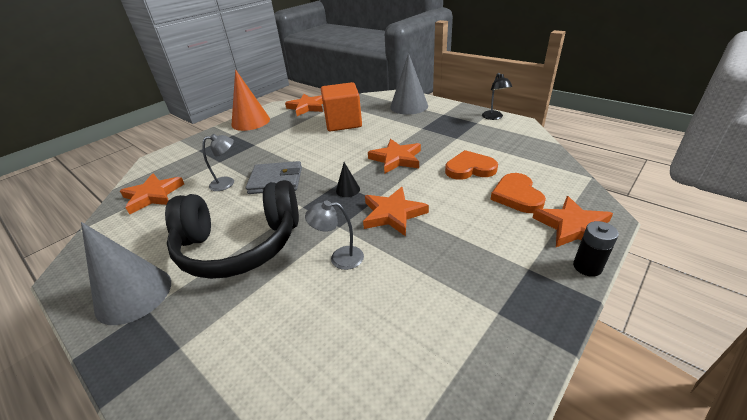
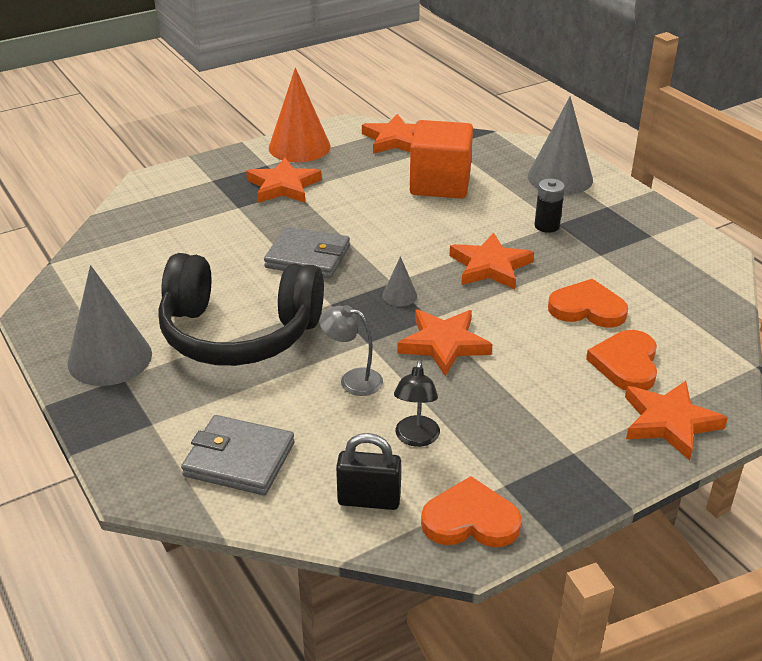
camera: 15 degrees right, 0 degrees up
orange star [120,174,184,214] -> orange star moved to [246,158,322,203]
grey lamp [202,134,234,191] -> none
black cone [336,162,360,197] -> grey cone [382,256,417,306]
black lamp [482,73,512,120] -> black lamp moved to [394,360,440,447]
black battery [573,221,619,277] -> black battery moved to [535,179,565,233]
none -> grey wallet [181,415,295,495]
none -> black padlock [336,433,401,510]
none -> orange heart [421,476,522,547]

